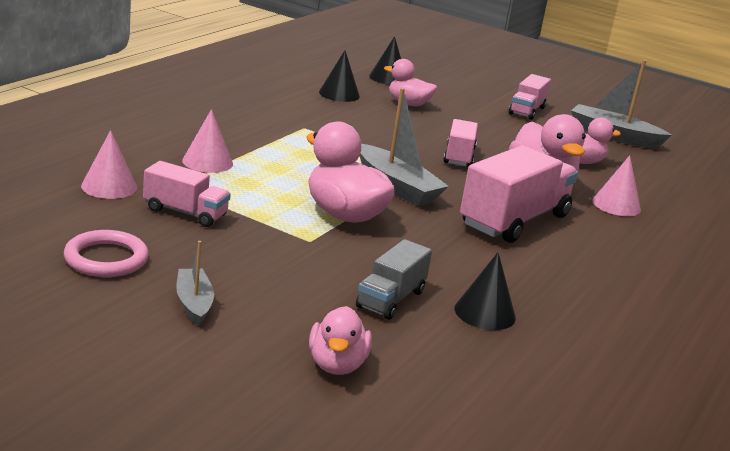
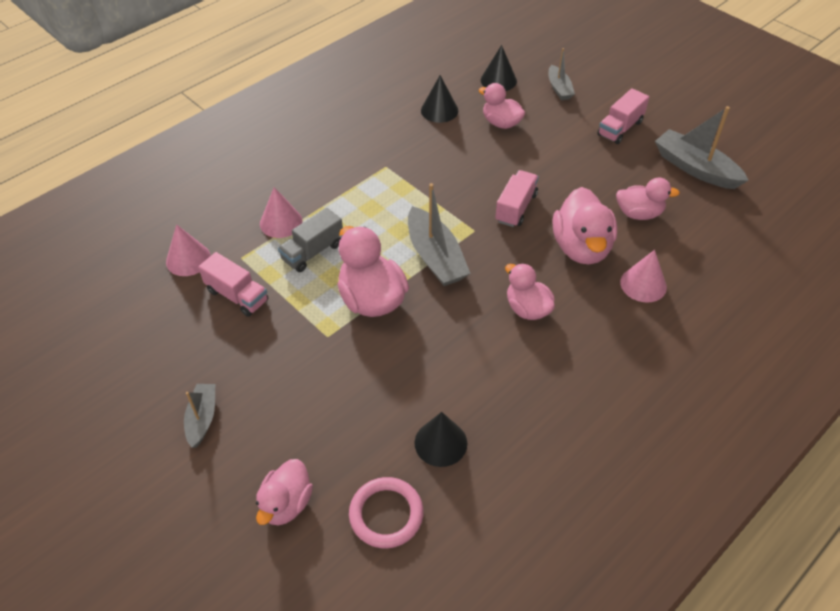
camera: 20 degrees right, 25 degrees up
pink ring [64,230,149,277] -> pink ring moved to [349,477,424,548]
grey truck [356,239,432,320] -> grey truck moved to [278,208,343,272]
pink truck [460,145,578,243] -> pink duck [505,263,555,320]
none -> grey boat [548,48,575,100]

